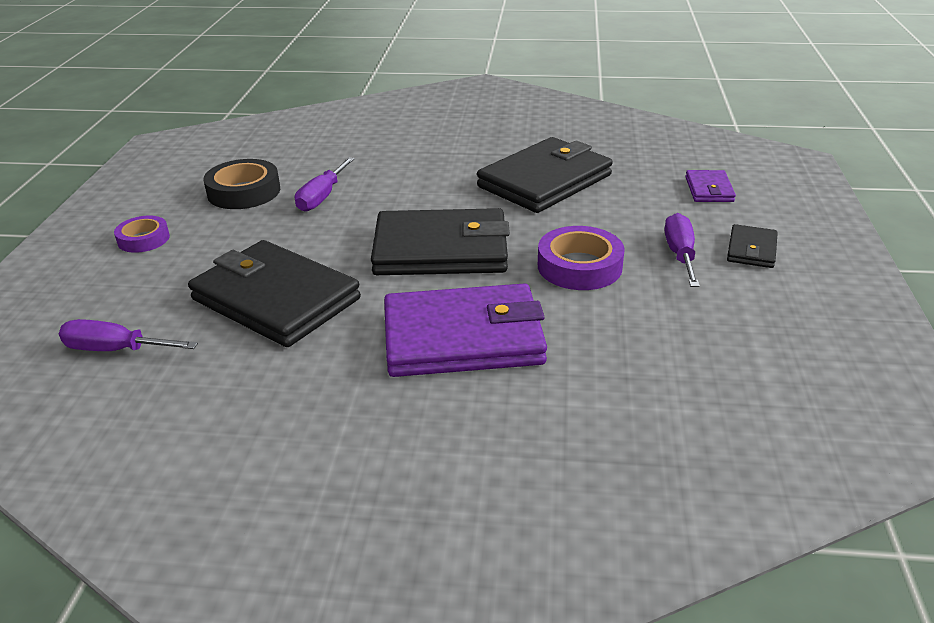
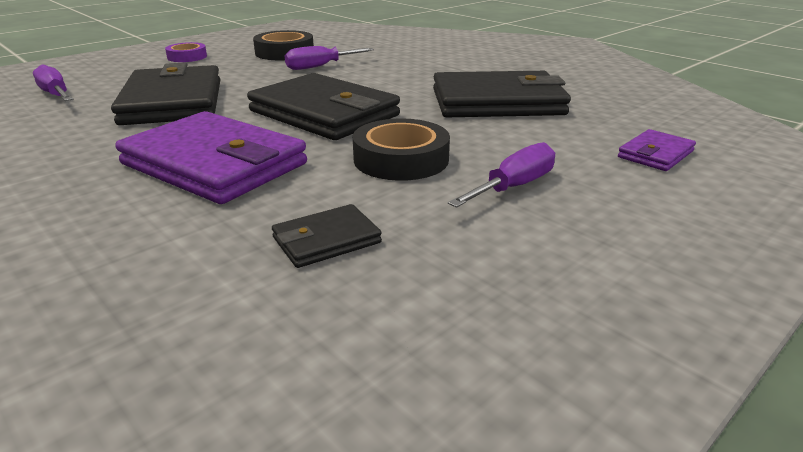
camera: 40 degrees right, 5 degrees down
purple tape [538,226,625,290] -> black tape [353,119,450,181]
black wallet [727,224,778,268] -> black wallet moved to [272,204,382,268]

